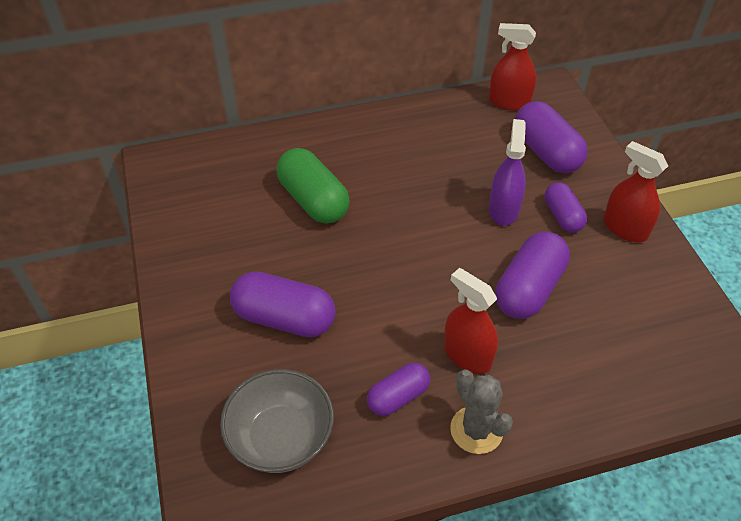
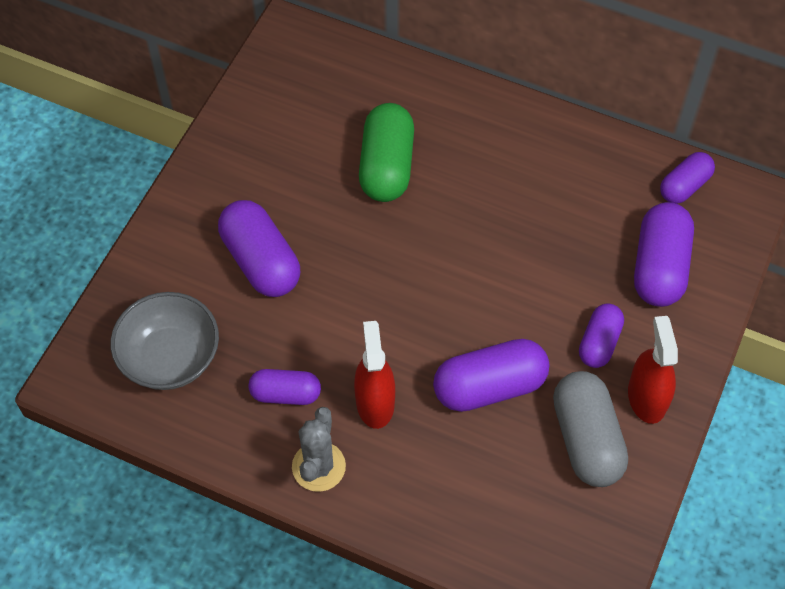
camera: 40 degrees right, 10 degrees up
red spray bottle [489,23,537,110] -> purple capsule [660,152,715,204]
purple spray bottle [489,119,526,226] -> none
none -> grey capsule [553,371,628,487]

